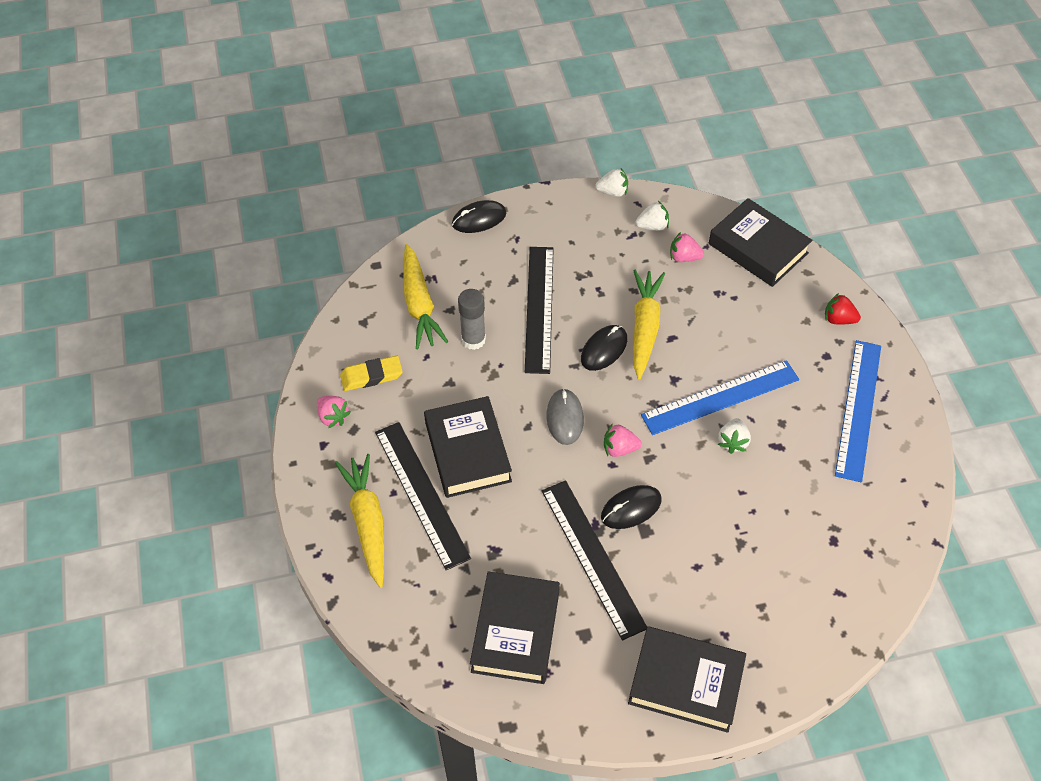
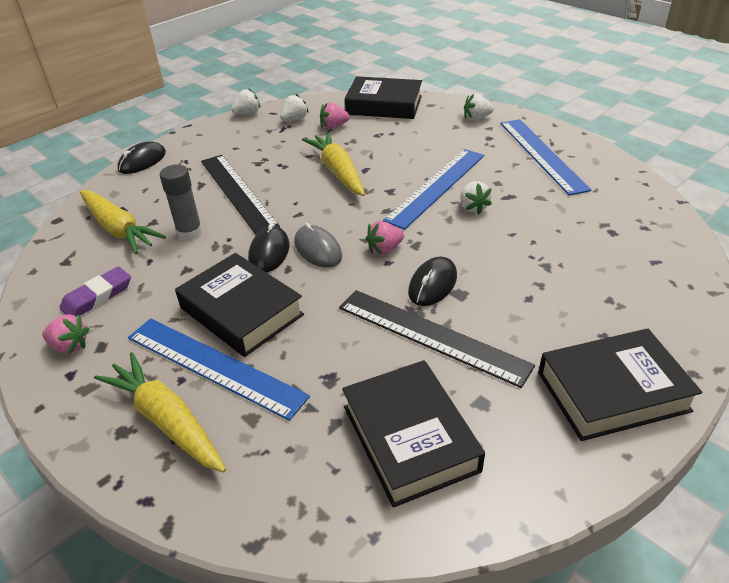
camera: 30 degrees left, 15 degrees down
yellow eraser [340,356,403,391] -> purple eraser [60,266,131,317]
black ruler [375,422,471,570] -> blue ruler [128,318,310,421]
black mouse [581,325,627,371] -> black mouse moved to [248,223,289,273]
red strawberry [825,293,861,325] -> white strawberry [464,94,494,120]

